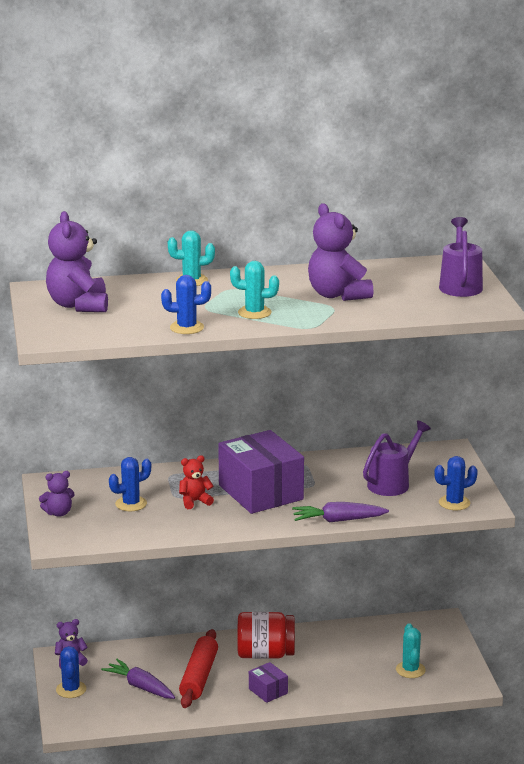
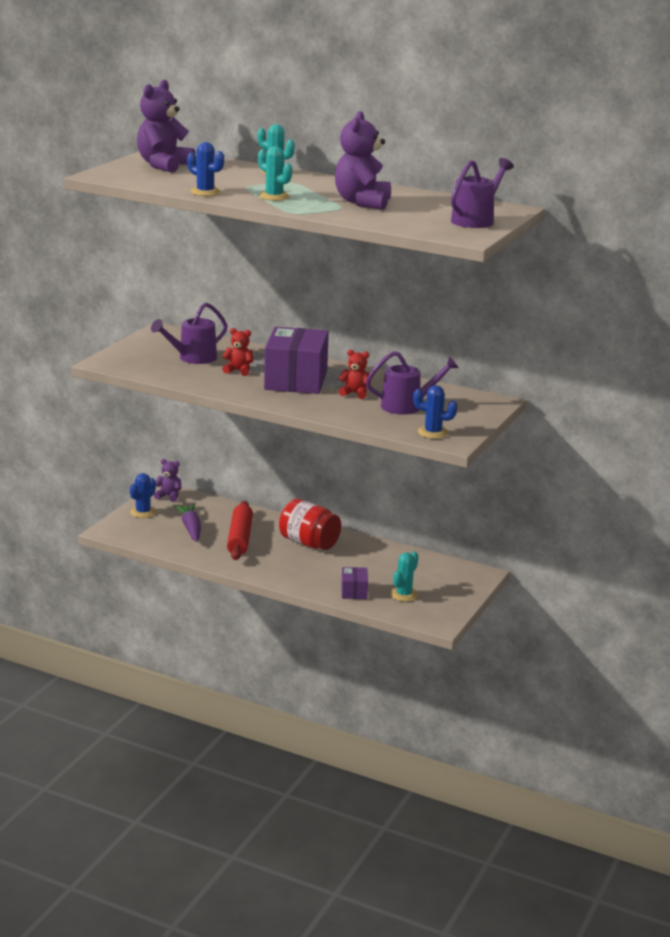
camera: 35 degrees right, 0 degrees up
purple teddy bear [39,471,75,517] -> none
blue cactus [109,457,151,511] -> purple watering can [151,303,228,364]
red rolling pin [179,629,218,708] -> red rolling pin turned 45 degrees counterclockwise [227,501,253,560]
purple box [249,662,288,703] -> purple box moved to [341,567,368,599]
purple carrot [292,502,389,523] -> none
none -> red teddy bear [339,349,371,399]

